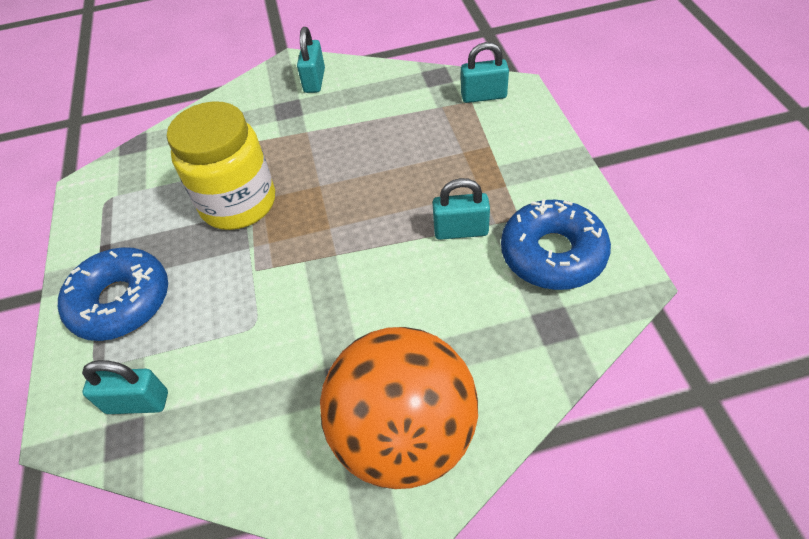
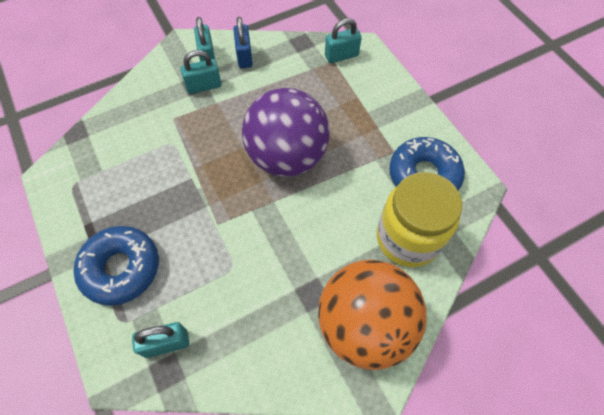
camera: 20 degrees left, 10 degrees up
yellow jar [167,101,275,230] -> yellow jar moved to [377,172,462,267]
turquoise padlock [432,178,490,240] -> turquoise padlock moved to [181,50,222,94]
none -> blue padlock [233,17,253,68]
none -> purple ball [242,88,330,177]

